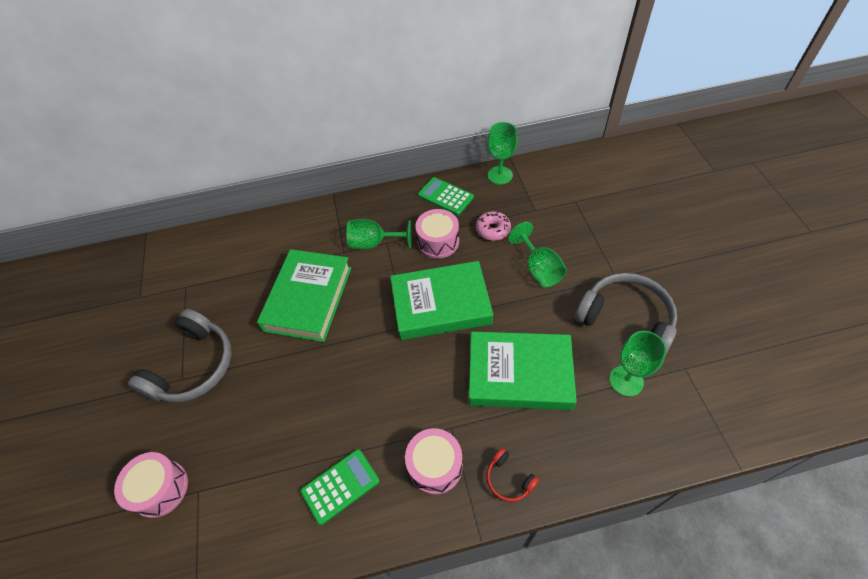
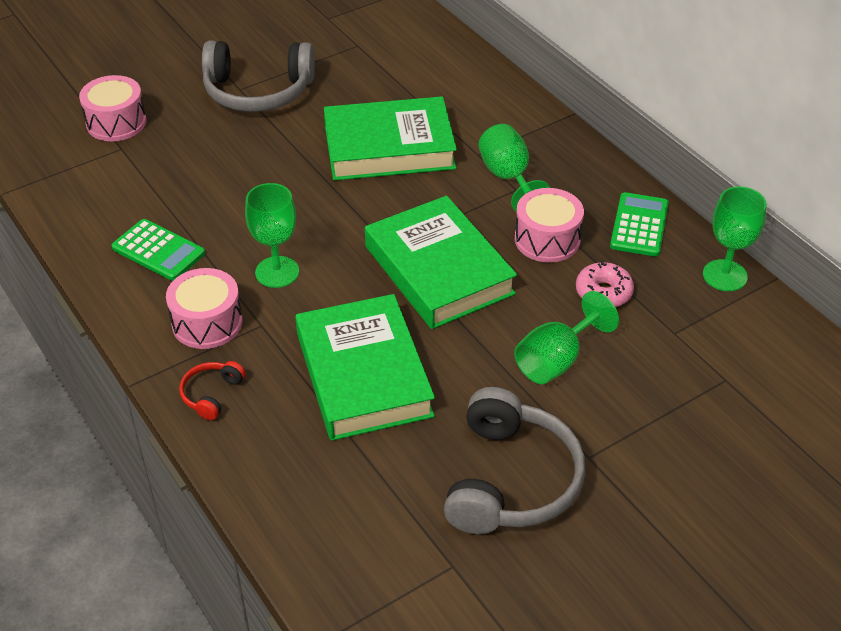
camera: 65 degrees right, 10 degrees down
green goblet [609,331,667,397] -> green goblet moved to [245,183,299,288]

